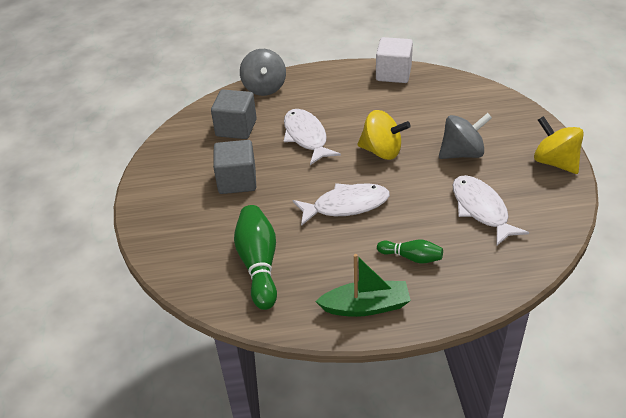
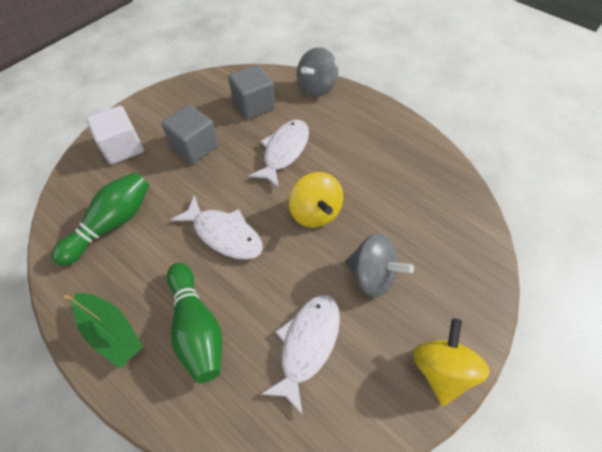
camera: 45 degrees right, 15 degrees up
white cube [376,37,413,83] -> white cube moved to [86,106,144,164]
green bowling pin [377,240,443,264] -> green bowling pin [166,263,222,383], size x1.77

